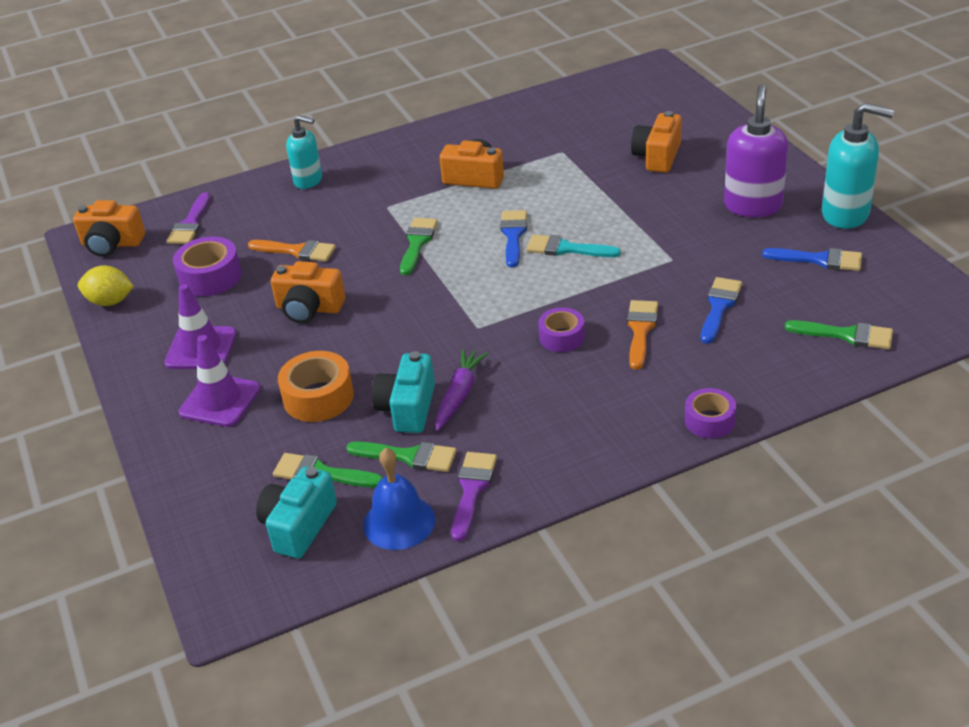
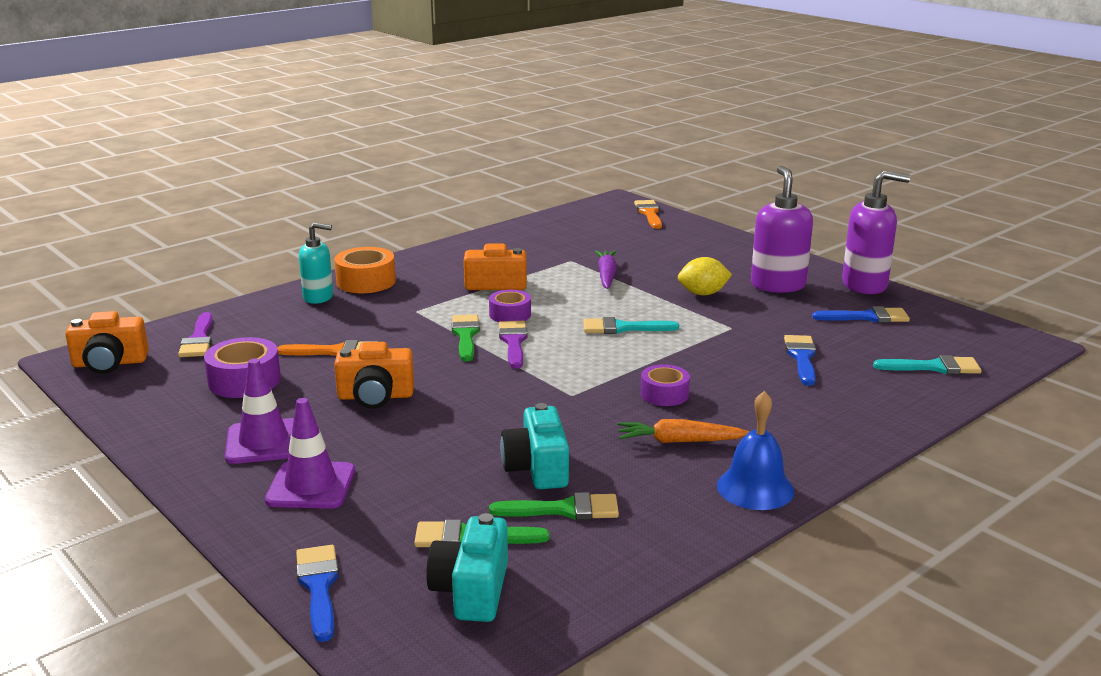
camera: 20 degrees left, 15 degrees down
yellow lemon [78,265,134,306] -> yellow lemon moved to [678,257,732,295]
orange tape [278,351,354,422] -> orange tape moved to [334,247,396,293]
blue bell [363,448,435,550] -> blue bell moved to [717,391,795,510]
purple carrot [435,349,488,431] -> purple carrot moved to [594,250,617,289]
purple brush [451,452,497,541] -> purple brush moved to [499,321,528,369]
blue brush [500,210,527,268] -> blue brush moved to [296,545,339,642]
orange brush [627,300,658,370] -> orange brush moved to [634,200,662,229]
orange camera [631,111,682,173] -> none
purple tape [685,388,736,438] -> purple tape moved to [489,290,531,322]
green brush [785,320,893,349] -> turquoise brush [873,355,982,374]
turquoise soap dispenser [822,103,894,229] -> purple soap dispenser [842,170,911,294]
none -> orange carrot [618,419,750,443]

